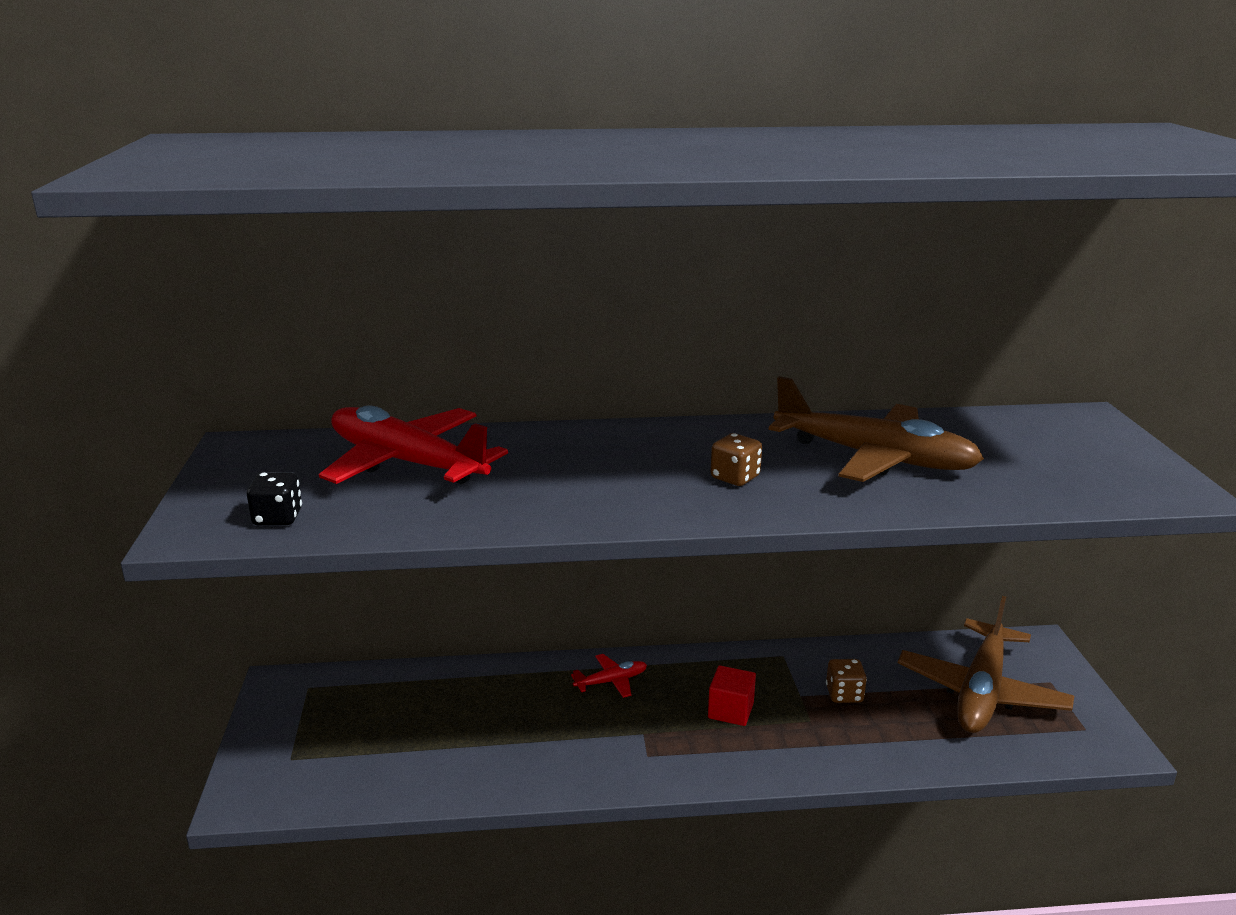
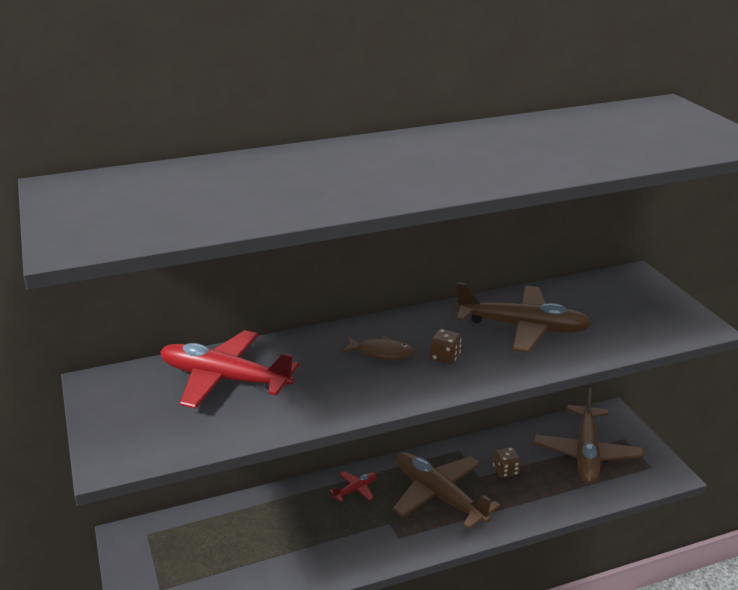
camera: 15 degrees left, 5 degrees up
black dice [247,472,302,526] -> none
red cube [708,665,756,726] -> brown plane [392,452,500,529]
none -> brown fish [341,336,414,360]

